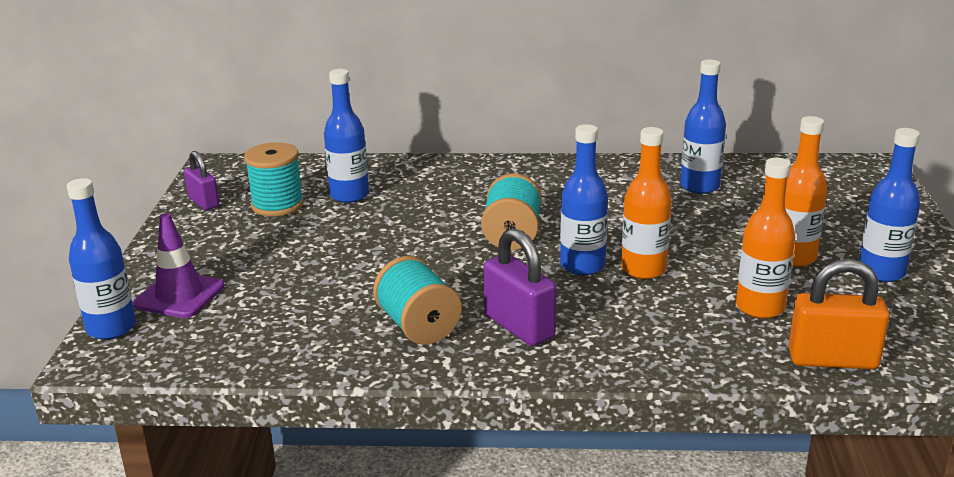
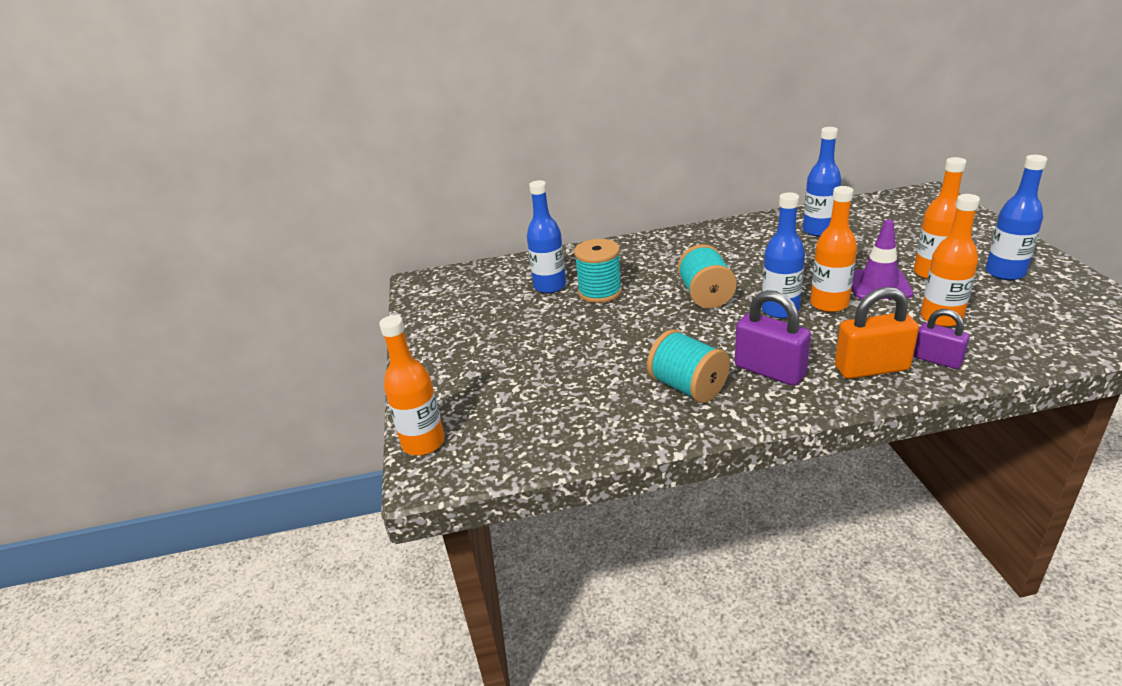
camera: 10 degrees left, 5 degrees up
blue bottle [67,178,136,340] -> orange bottle [379,315,445,456]
purple traffic cone [133,213,224,318] -> purple traffic cone moved to [851,219,913,299]
purple padlock [184,151,219,210] -> purple padlock moved to [913,309,970,369]
turquoise spool [244,142,304,216] -> turquoise spool moved to [574,239,622,303]
orange padlock [788,259,890,369] -> orange padlock moved to [835,287,919,379]

